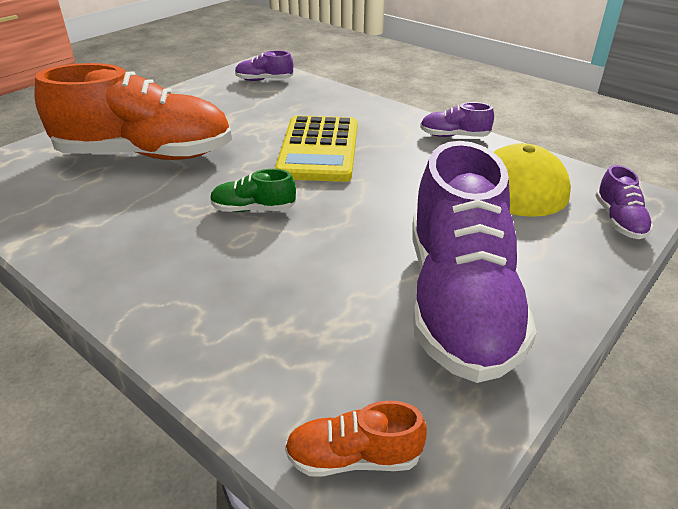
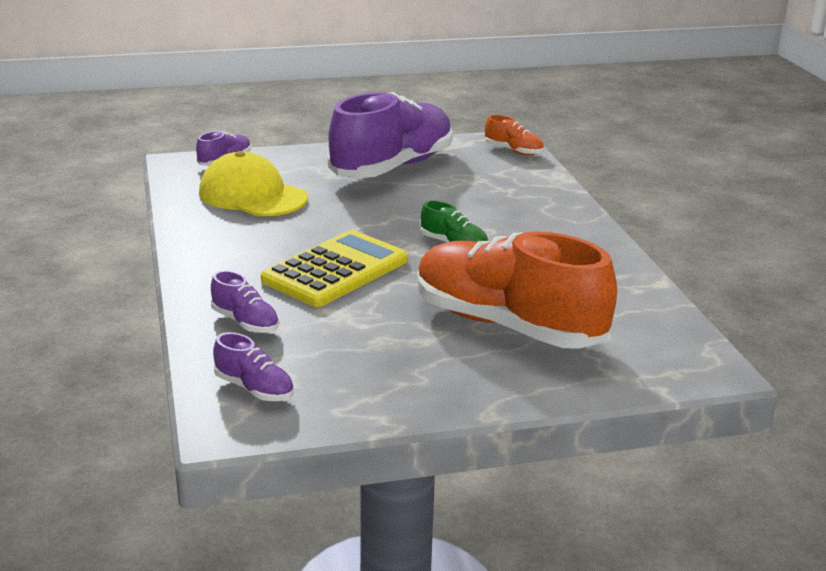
camera: 145 degrees left, 10 degrees down
purple shoe [420,102,494,137] -> purple shoe moved to [211,270,279,333]

